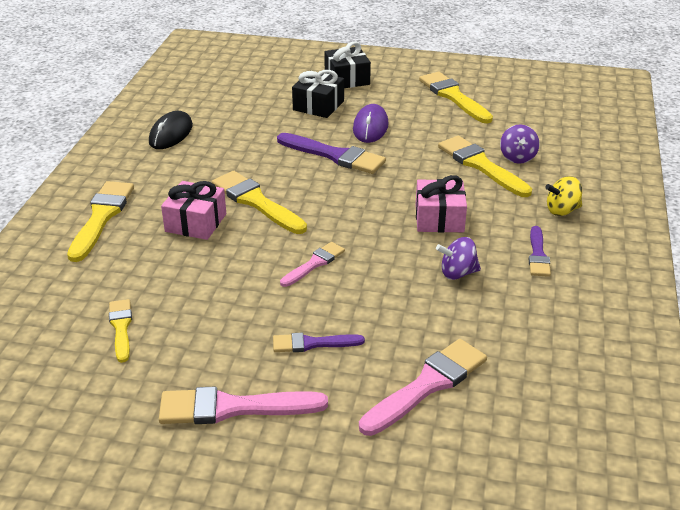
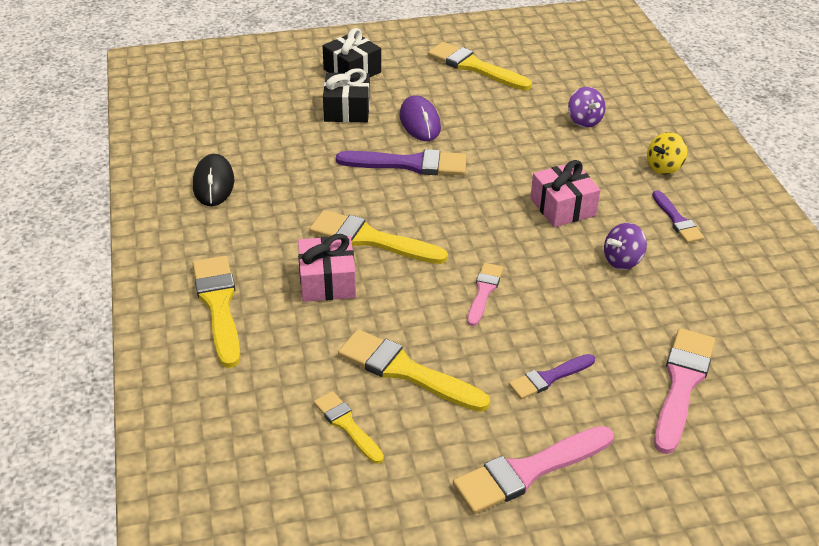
camera: 25 degrees left, 5 degrees up
yellow brush [438,136,532,197] -> yellow brush moved to [338,329,490,412]

